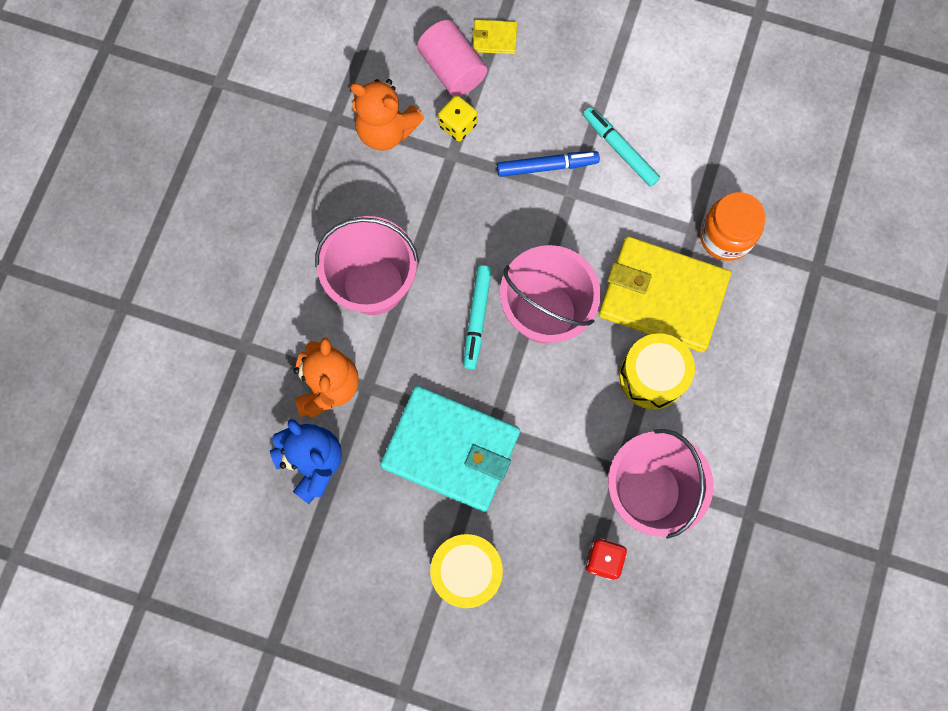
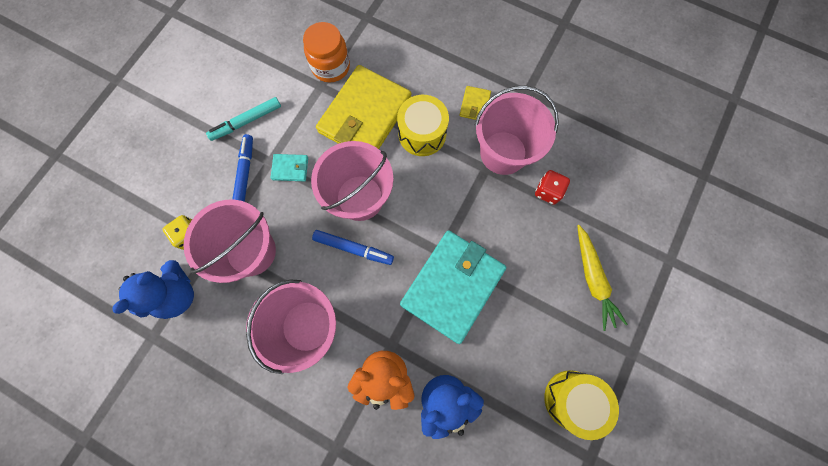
camera: 80 degrees left, 0 degrees up
orange teddy bear [350,79,424,150] -> blue teddy bear [112,260,194,319]
pink cylinder [417,20,487,96] -> none
yellow drum [430,534,503,608] -> yellow drum moved to [544,370,619,440]
turquoise marker [463,265,492,370] -> blue marker [312,230,394,265]
yellow wallet [472,20,517,54] -> yellow wallet moved to [460,86,491,120]
none -> pink bucket [183,199,276,283]
none -> turquoise wallet [270,154,308,181]
none -> yellow carrot [577,225,628,331]

